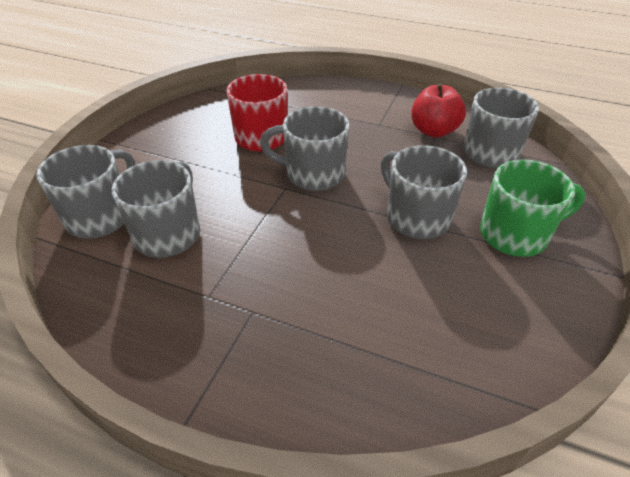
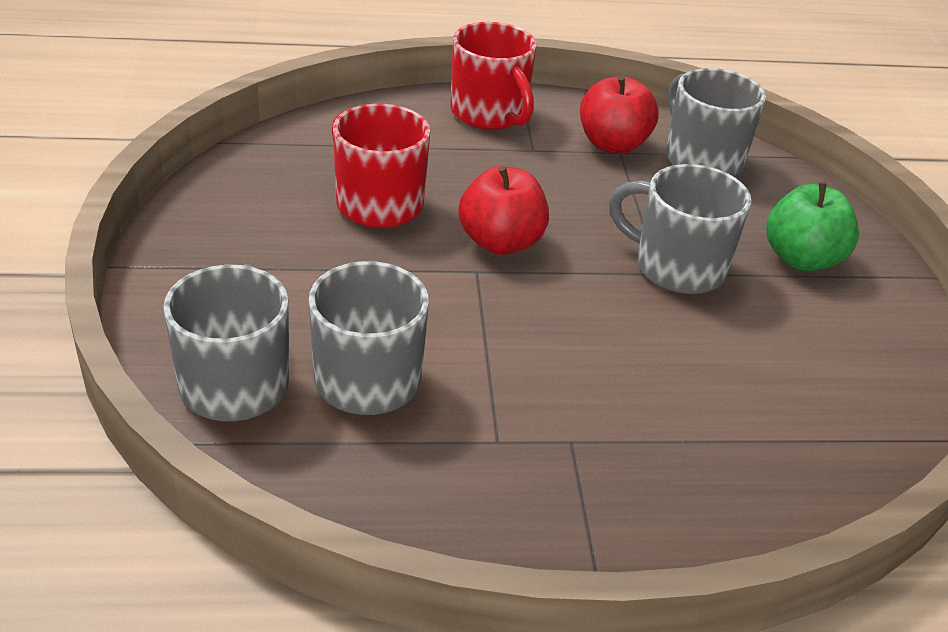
camera: 30 degrees left, 5 degrees down
grey mug [260,106,349,191] -> red apple [458,166,549,255]
green mug [480,159,586,257] -> green apple [766,182,859,271]
none -> red mug [450,22,537,130]

